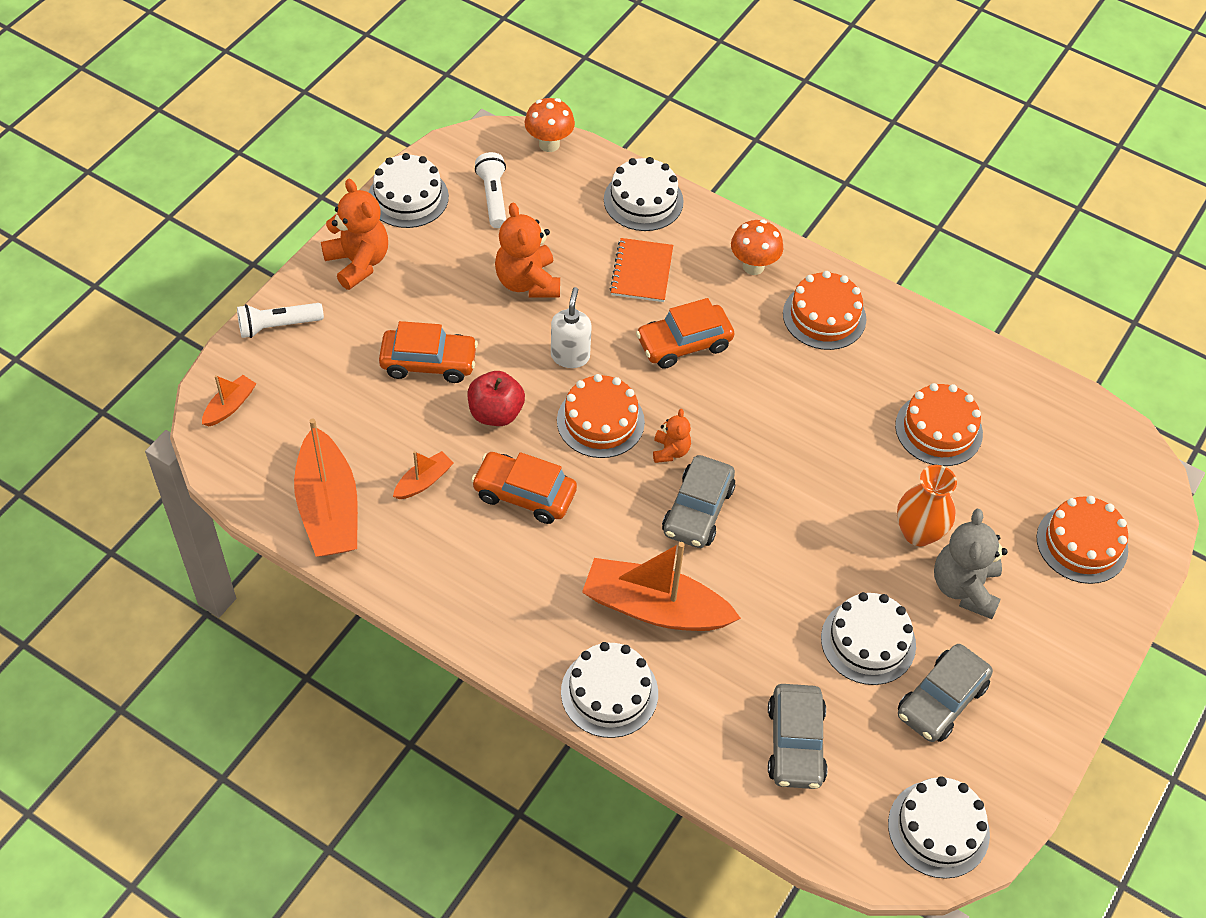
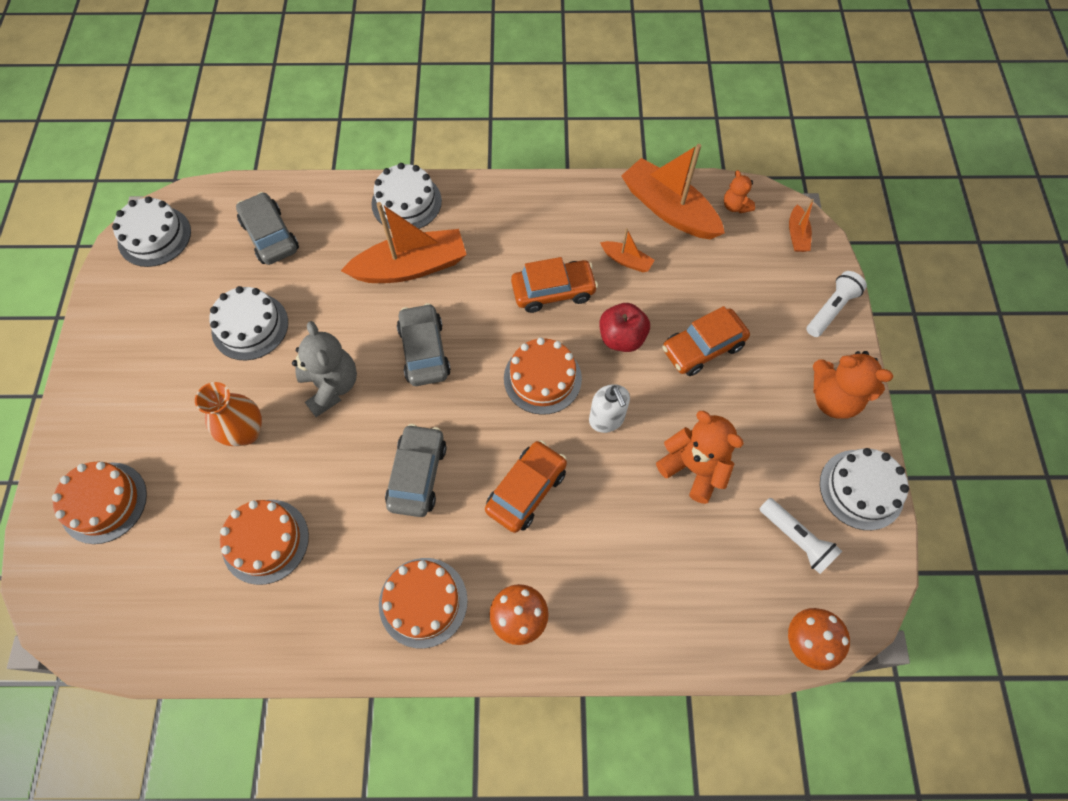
camera: 150 degrees right, 10 degrees up
orange boat [393,451,454,499] -> orange boat turned 75 degrees counterclockwise [600,228,655,272]
white cake [604,157,684,231] -> none
orange notebook [610,238,673,302] -> none
orange teddy bear [653,409,691,463] -> orange teddy bear moved to [724,170,755,213]
grey car [898,644,993,742] -> grey car moved to [385,424,447,517]
grey teddy bear [934,509,1008,619] -> grey teddy bear moved to [292,321,357,417]

